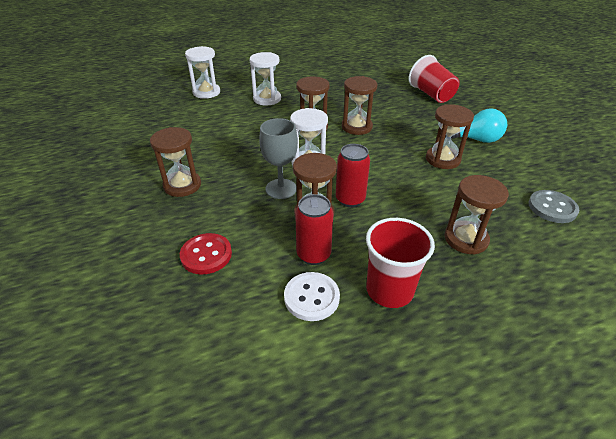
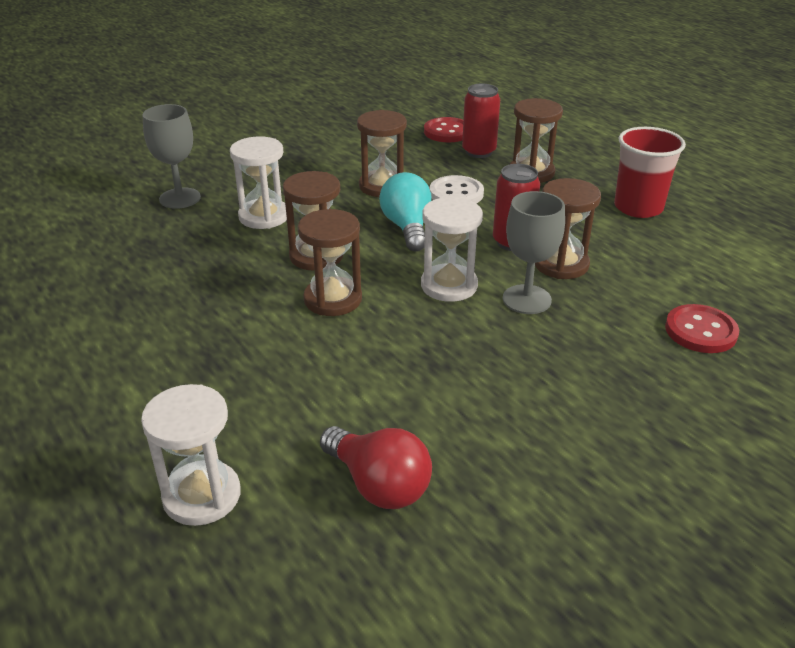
camera: 105 degrees left, 5 degrees down
brown hourglass [150,127,201,197] -> none
white hourglass [249,52,281,106] -> white hourglass moved to [230,136,287,229]
white button [284,272,340,321] -> white button moved to [430,175,484,203]
red can [295,194,333,265] -> red can moved to [462,83,500,158]
red cup [409,55,460,103] -> grey goblet [142,104,201,209]
turquoise light bulb [445,108,507,143] -> turquoise light bulb moved to [379,172,432,251]
grey button [528,190,579,223] -> red button [424,117,463,142]
none -> red light bulb [320,426,432,509]

